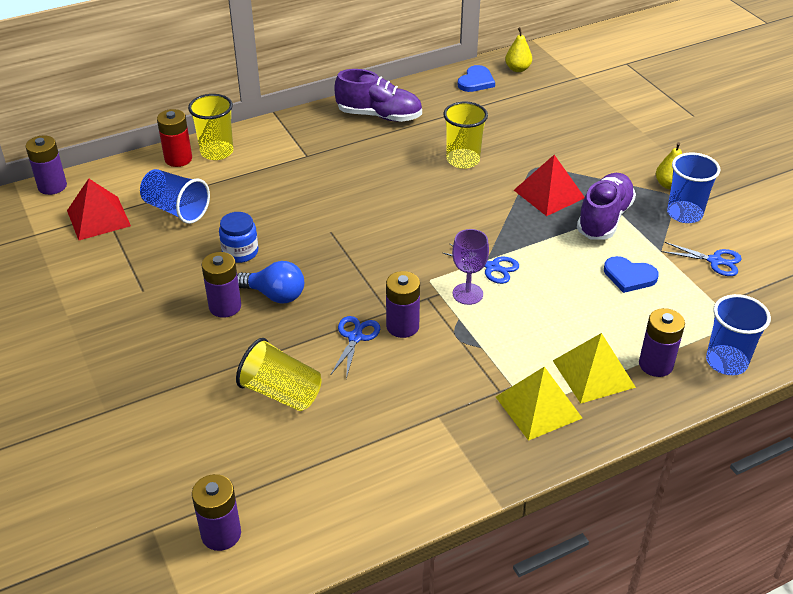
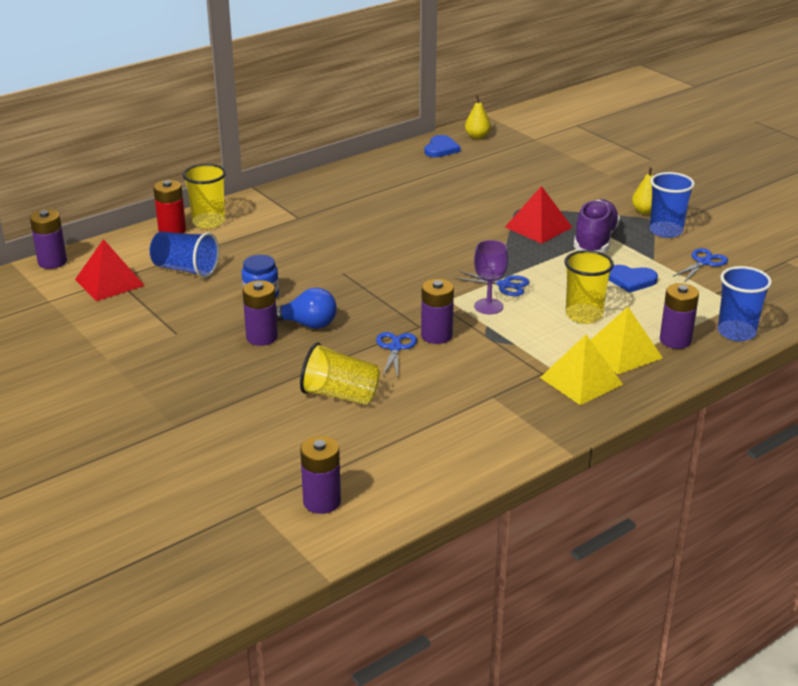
camera: 10 degrees left, 10 degrees down
purple shoe [335,69,422,122] -> none
yellow cup [443,102,488,169] -> yellow cup moved to [564,250,614,324]
blue scissors [662,242,742,276] -> blue scissors turned 60 degrees counterclockwise [672,248,728,282]

